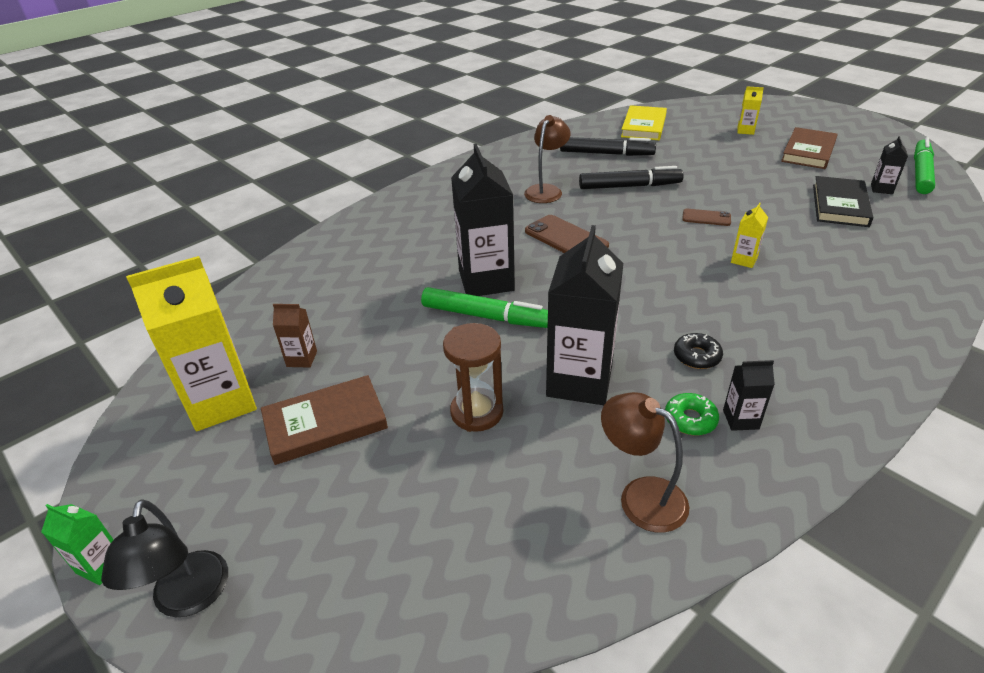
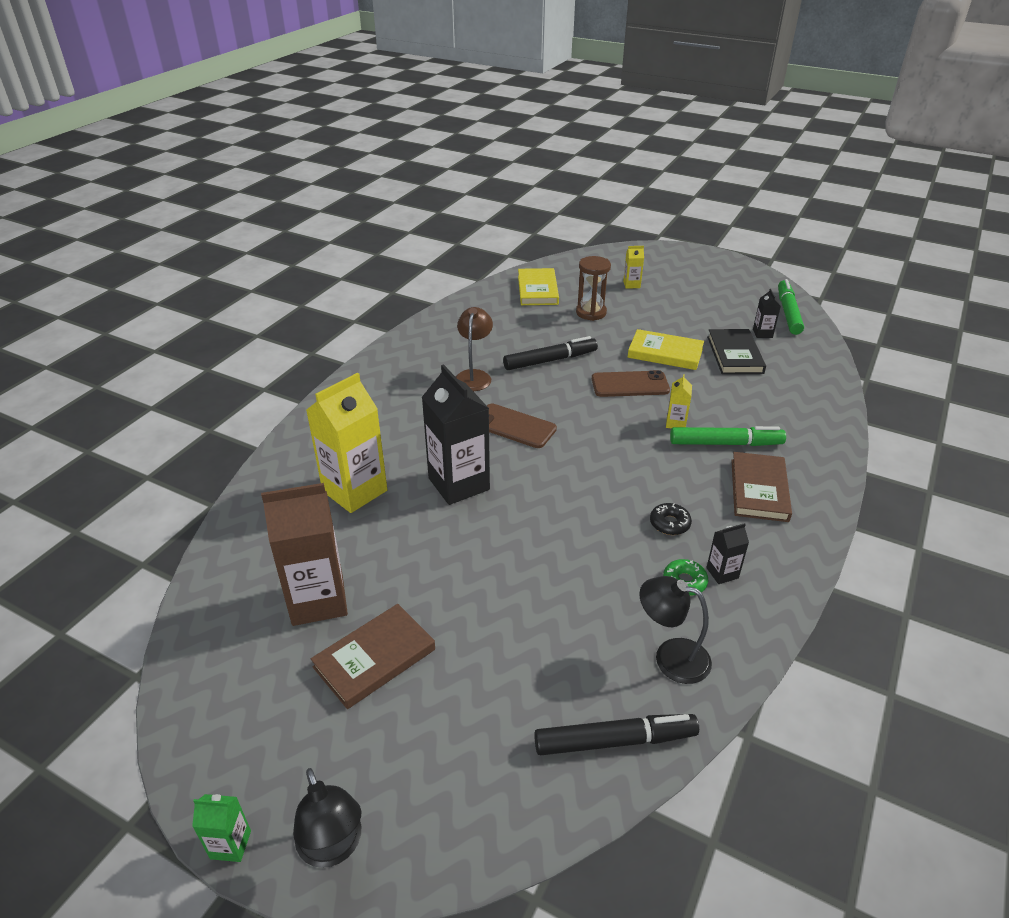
camera: 20 degrees left, 0 degrees up
yellow carton [126,256,257,431] -> yellow carton moved to [306,373,387,513]
brown carton [273,304,317,368] -> brown carton [261,483,348,626], size x2.21
green marker [421,287,548,328] -> green marker moved to [670,426,786,446]
brown hourglass [443,323,503,432] -> brown hourglass moved to [576,256,611,321]
black carton [546,225,623,405] -> none
black marker [560,137,656,156] -> black marker moved to [534,714,699,755]
brown lamp [601,392,689,533] -> black lamp [639,576,712,684]
brown phone [682,209,731,226] -> brown phone [592,370,670,397], size x1.74
brown book [781,127,838,169] -> brown book moved to [731,452,792,522]
none -> yellow book [628,329,704,370]

